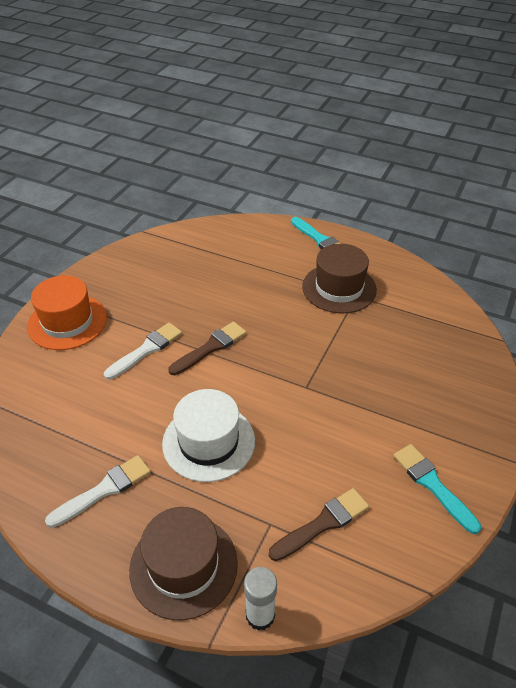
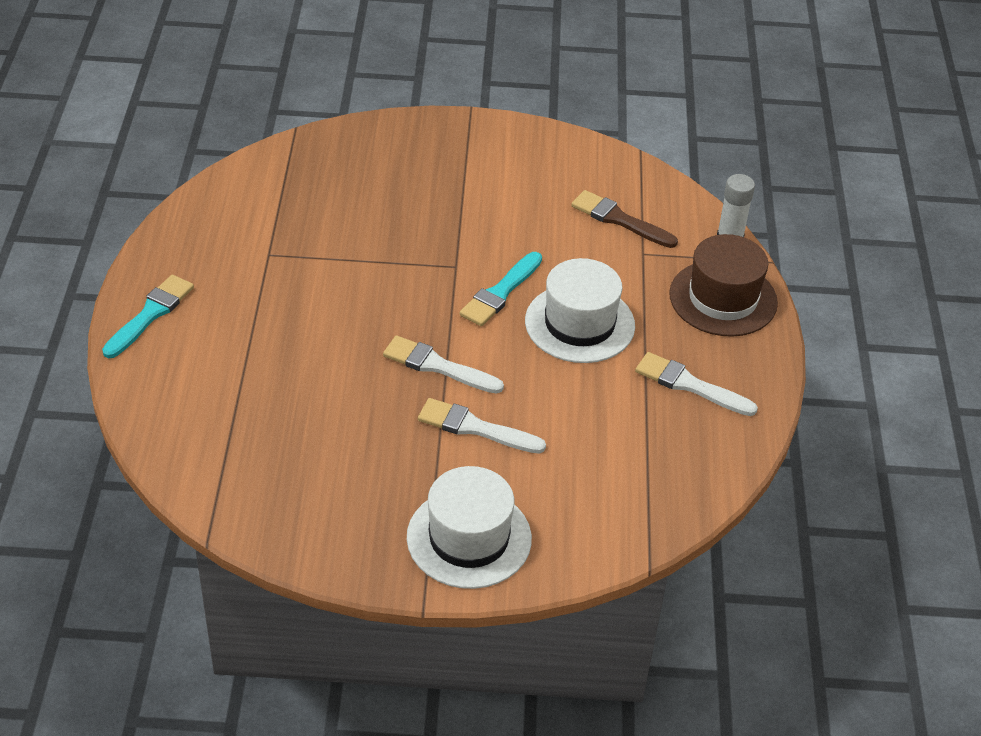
camera: 115 degrees left, 0 degrees up
orange hat [27,276,107,350] -> white hat [407,466,532,589]
brown brush [168,322,246,375] -> white brush [383,336,504,394]
brown hat [302,244,377,313] -> none
turquoise brush [393,444,481,534] -> turquoise brush moved to [459,252,542,326]

